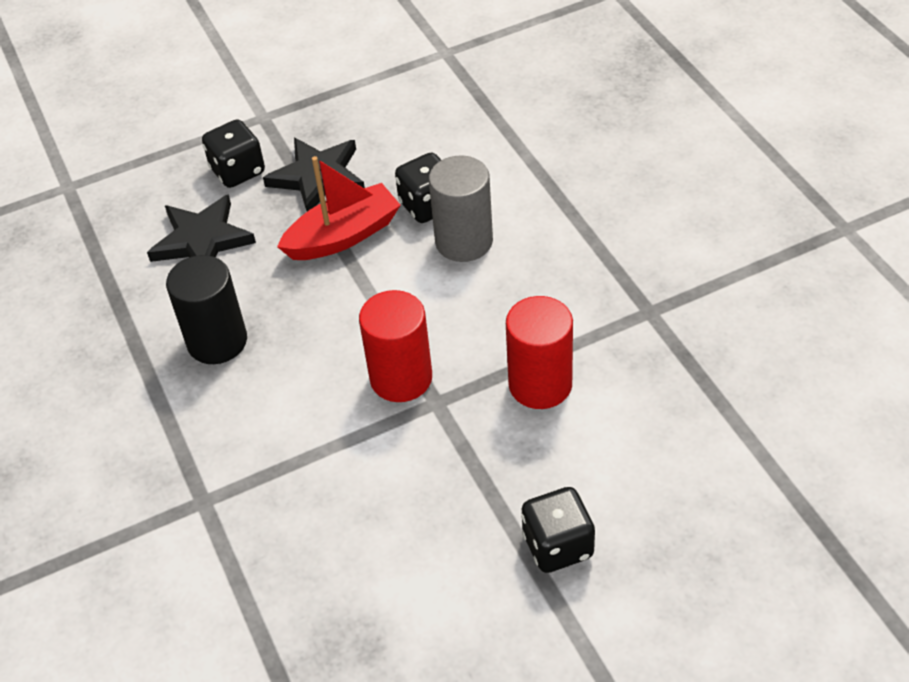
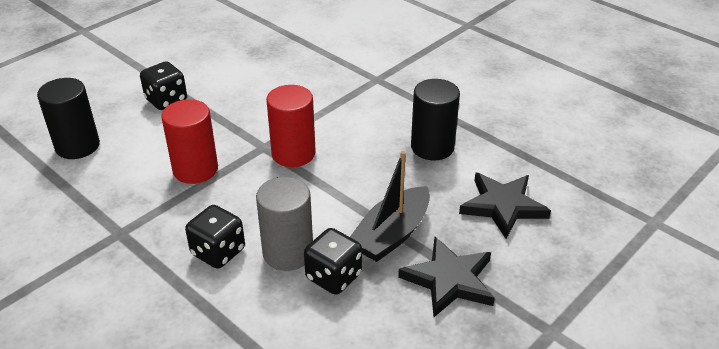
camera: 155 degrees right, 10 degrees down
black dice [202,119,265,188] -> black dice moved to [185,205,245,269]
red boat [277,156,401,260] -> black boat [350,151,430,262]
none -> black cylinder [37,78,100,159]

